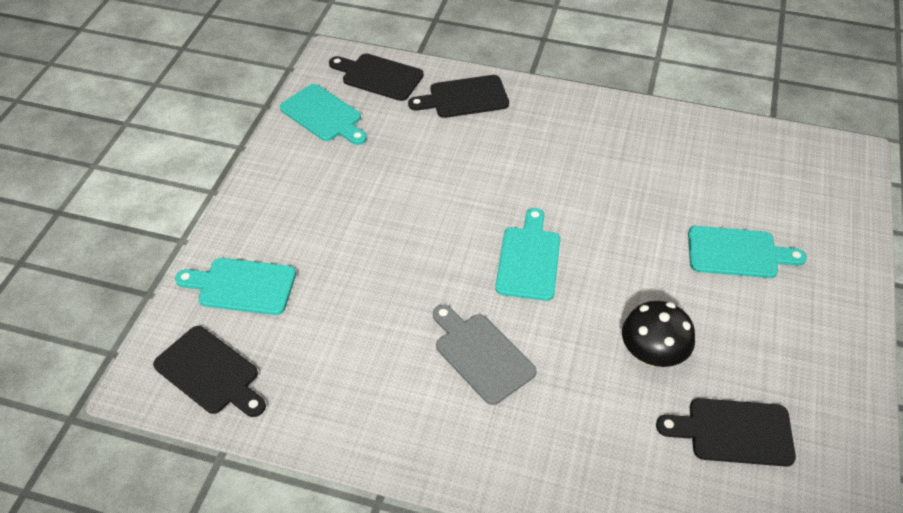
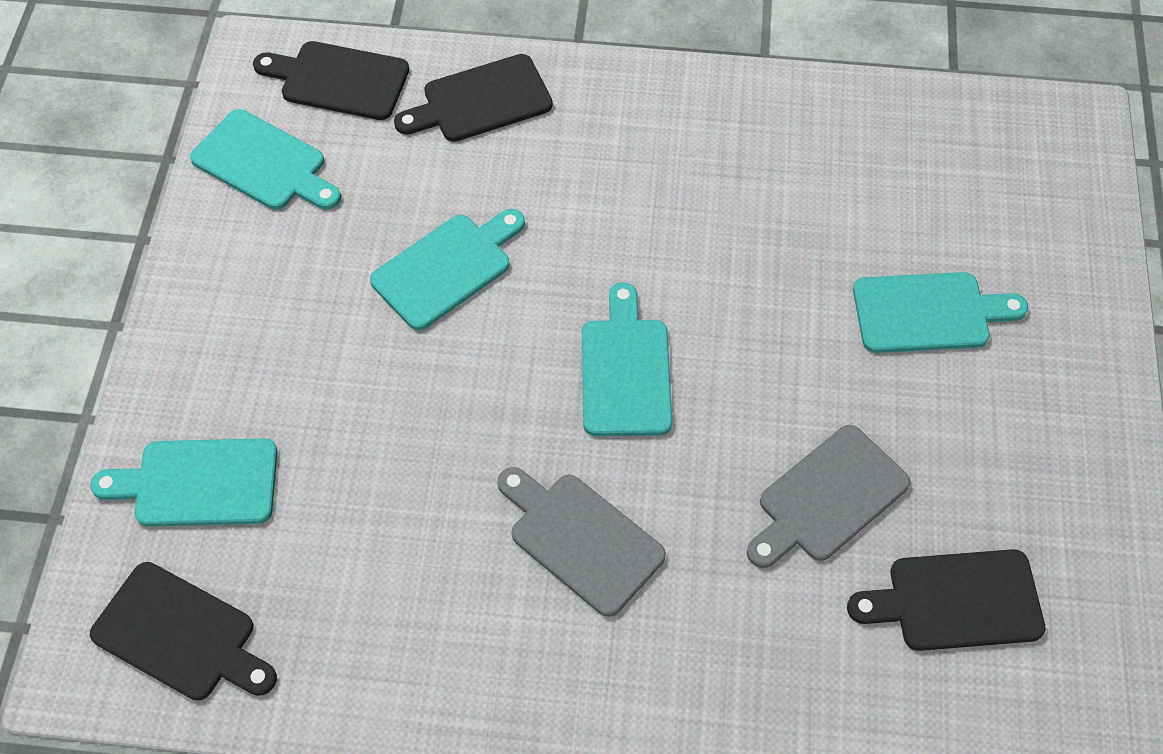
camera: 10 degrees left, 10 degrees up
black mushroom [622,301,695,367] -> grey cutting board [747,425,910,568]
none -> turquoise cutting board [370,209,525,330]

